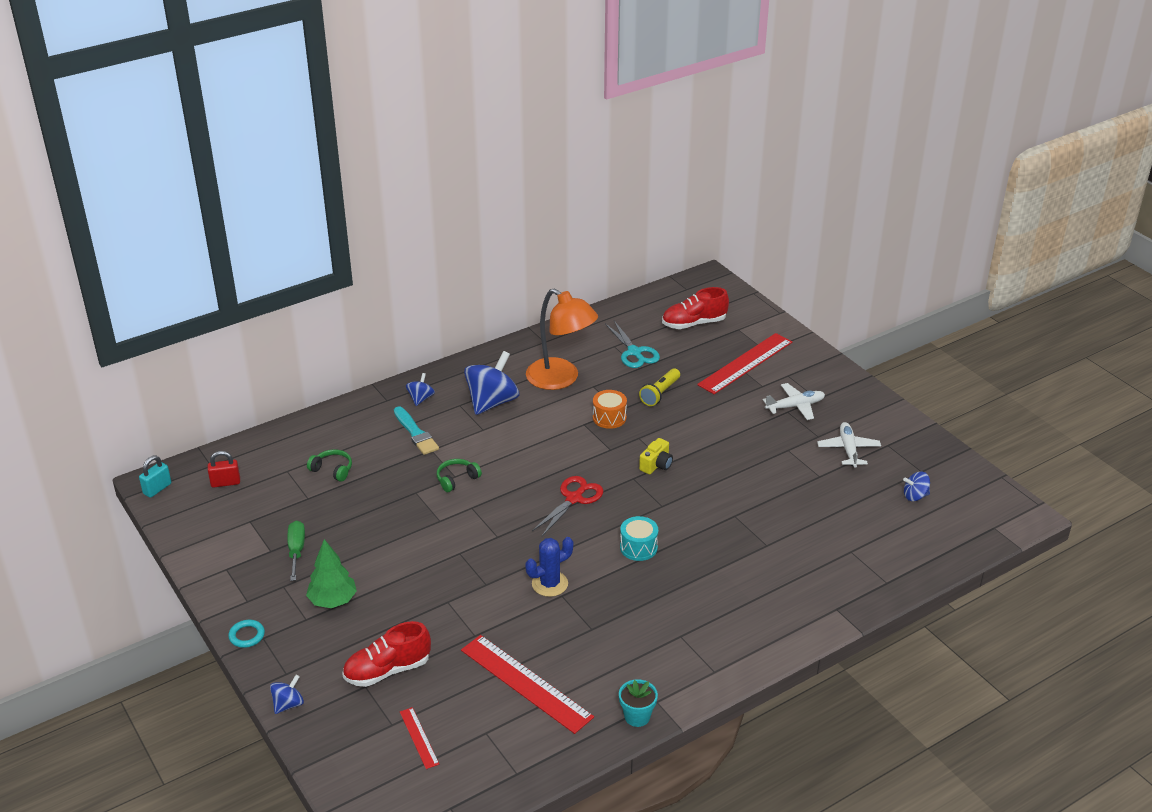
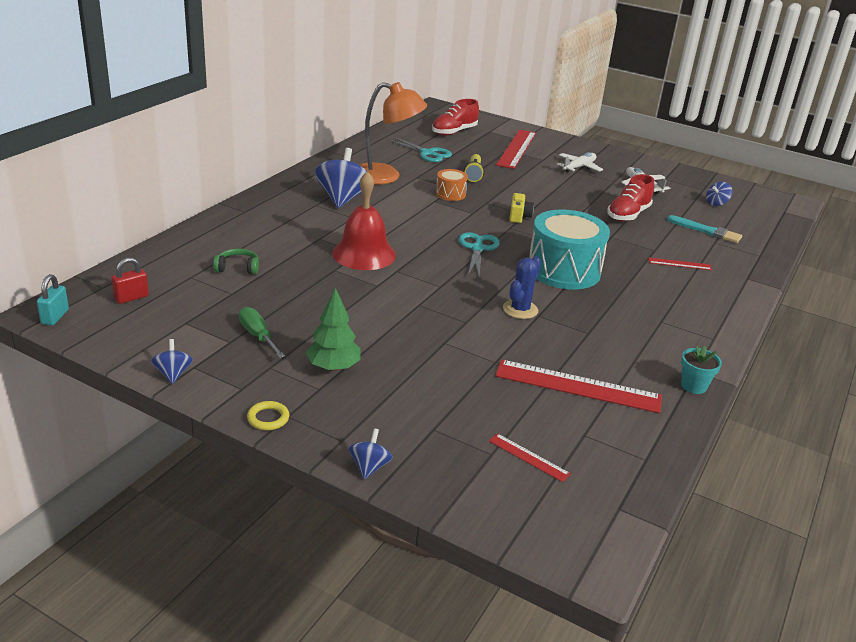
camera: 30 degrees left, 5 degrees down
turquoise ring [228,620,265,648] -> yellow ring [247,401,289,430]
red shoe [342,621,431,687] -> red shoe moved to [607,174,654,221]
turquoise brush [394,406,439,455] -> turquoise brush moved to [667,215,742,243]
blue spinning top [406,373,435,406] -> blue spinning top moved to [151,339,193,384]
green headphones [437,459,482,492] -> red bell [332,171,396,270]
red scissors [532,476,603,536] -> turquoise scissors [459,232,500,276]
turquoise drum [620,516,658,561] -> turquoise drum [529,209,610,290], size x2.10
none -> red ruler [648,257,712,270]

